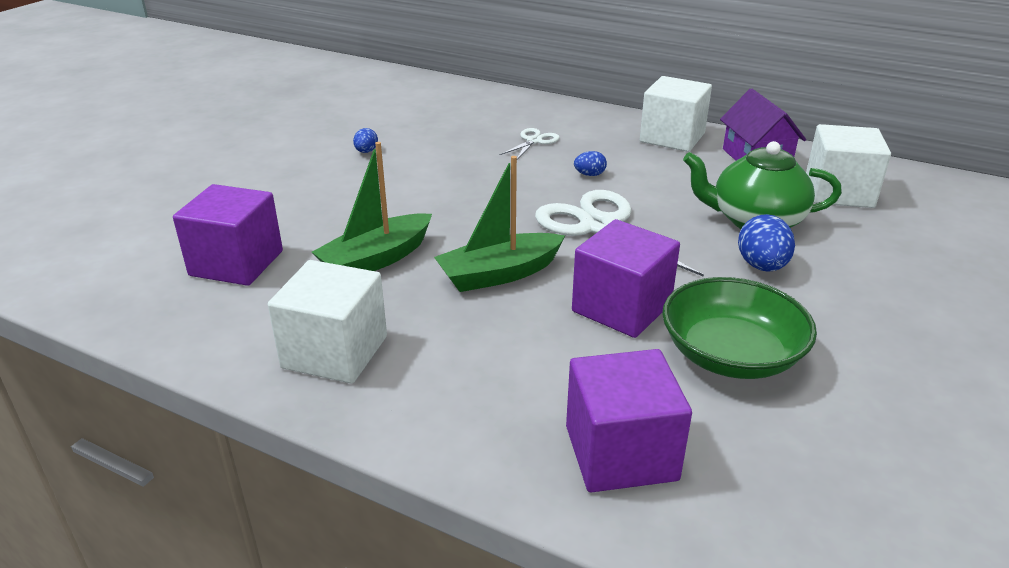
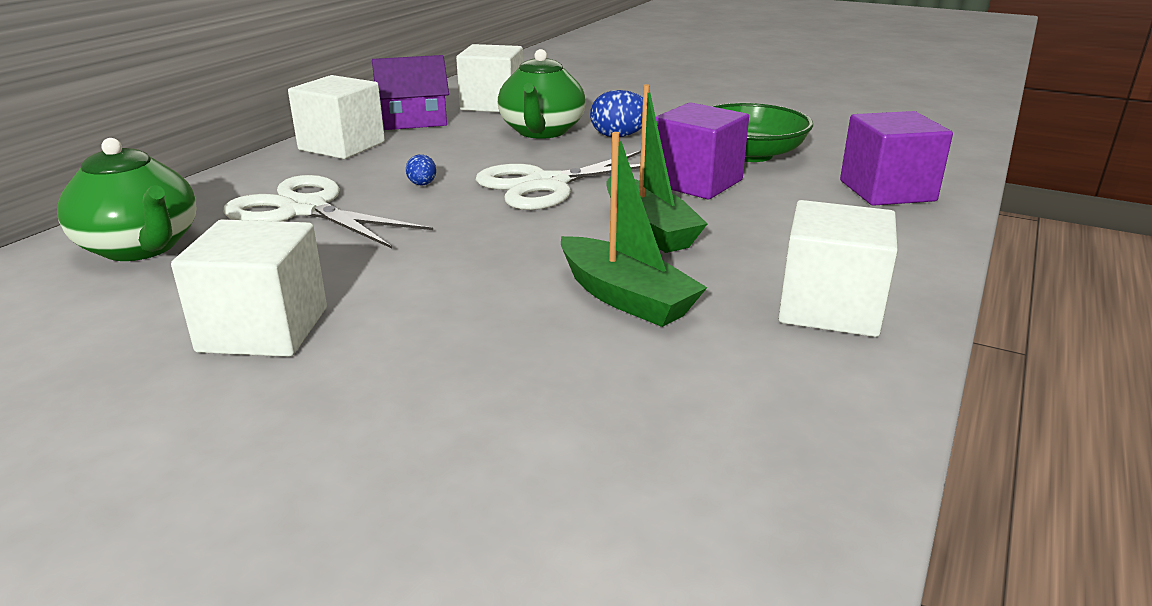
camera: 90 degrees left, 5 degrees down
purple cube [173,184,283,286] -> none
blue egg [353,128,378,153] -> white cube [171,219,327,357]
white scissors [500,128,560,160] -> white scissors [224,175,433,248], size x2.07
none -> green teapot [57,138,196,261]

